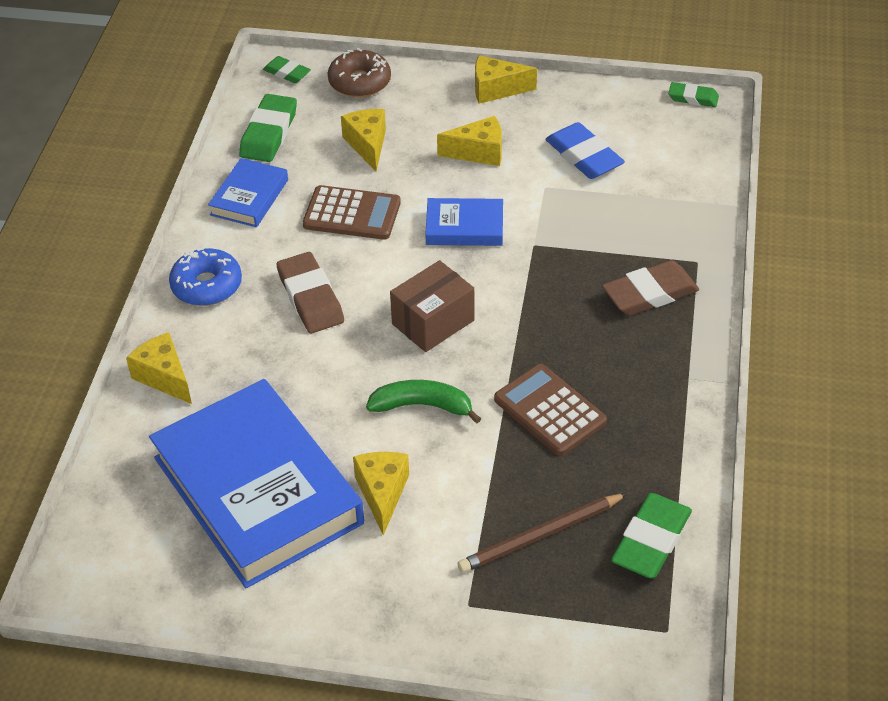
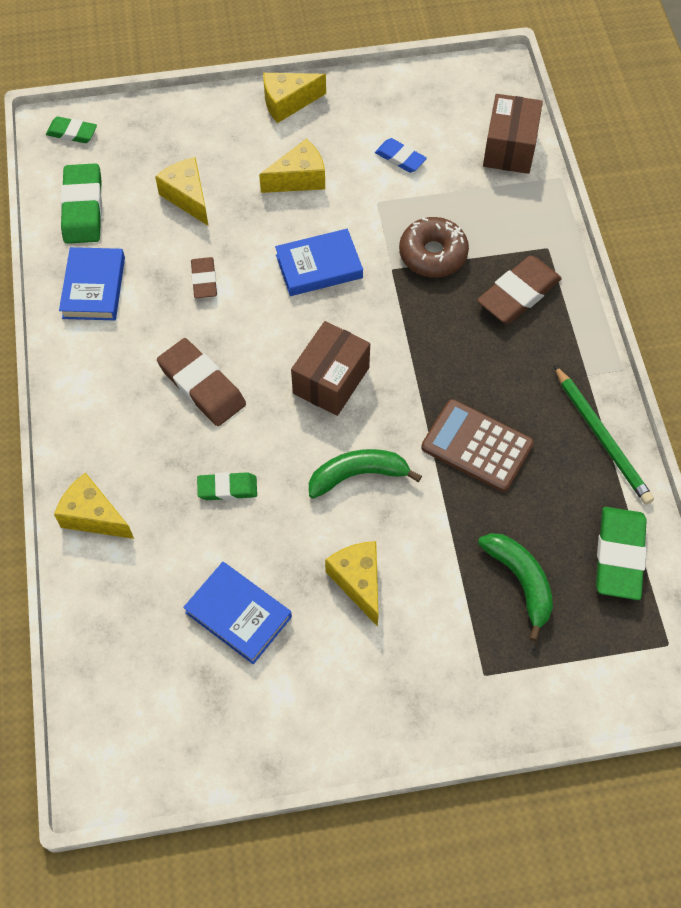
camera: 20 degrees left, 15 degrees up
blue book [149,379,364,588] -> blue book [183,562,292,664], size x0.46
blue donut [169,247,242,306] -> none
brown calculator [303,185,401,240] -> brown eraser [191,257,217,298]
brown donut [328,48,391,97] -> brown donut moved to [399,217,469,277]
brown pencil [458,493,628,573] -> green banana [478,533,553,641]
blue eraser [545,122,625,179] -> blue eraser [375,138,427,173], size x0.59
green eraser [668,82,719,107] -> green eraser moved to [197,472,257,500]
none -> brown box [483,94,543,174]
none -> green pencil [554,365,654,505]

